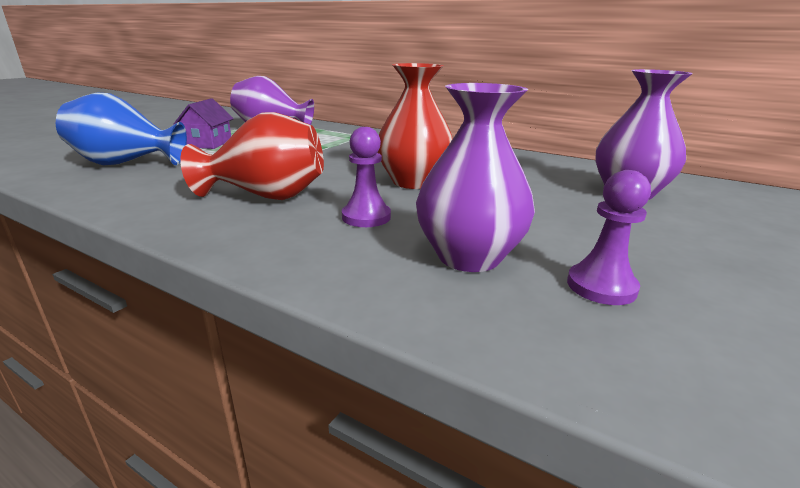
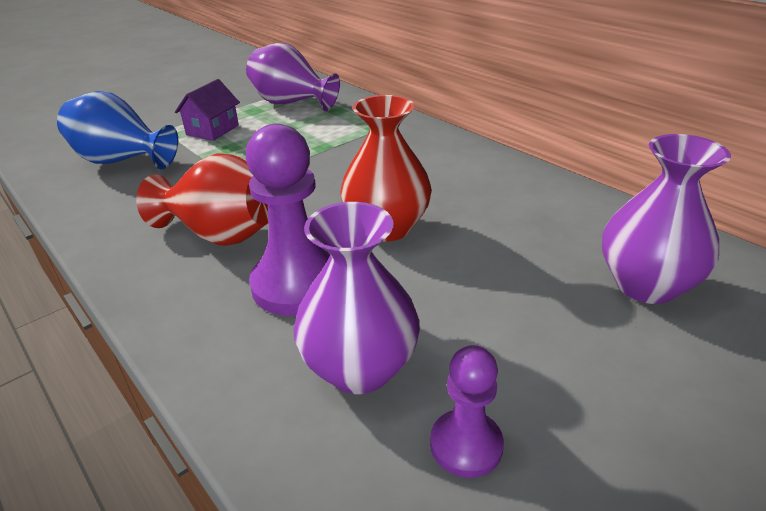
camera: 20 degrees right, 10 degrees up
purple pawn [342,127,391,227] -> purple pawn [245,123,330,316], size x1.76

